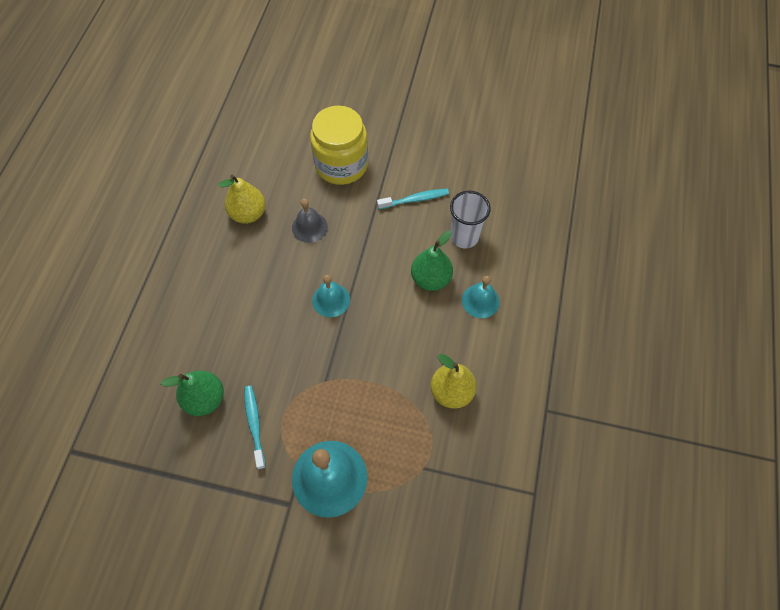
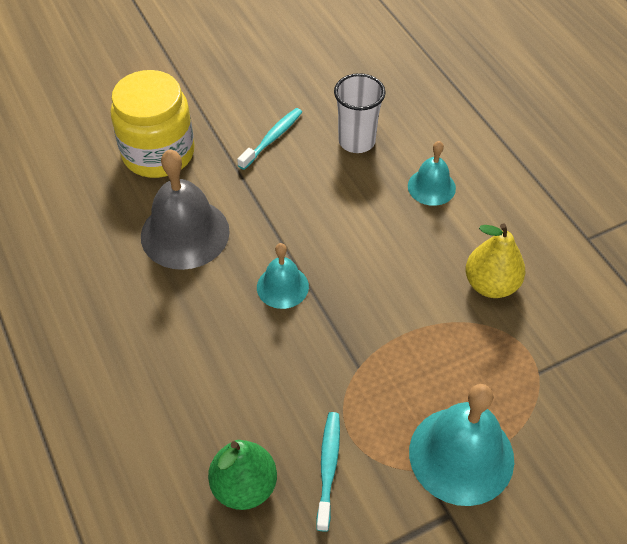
camera: 40 degrees left, 10 degrees down
yellow pear [218,175,265,224] -> none
turquoise toothbrush [244,386,266,469] -> turquoise toothbrush turned 60 degrees clockwise [316,412,340,532]
grey bell [292,199,328,243] -> grey bell [141,149,230,270], size x1.77
green pear [411,231,453,291] -> none

